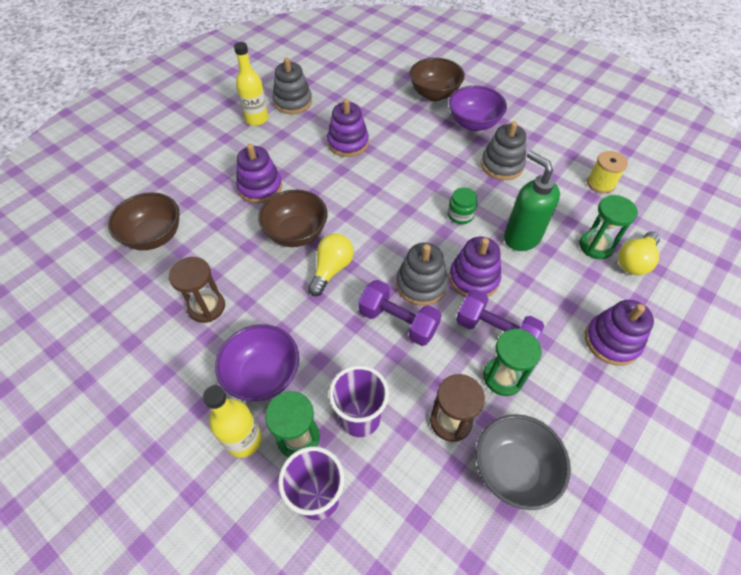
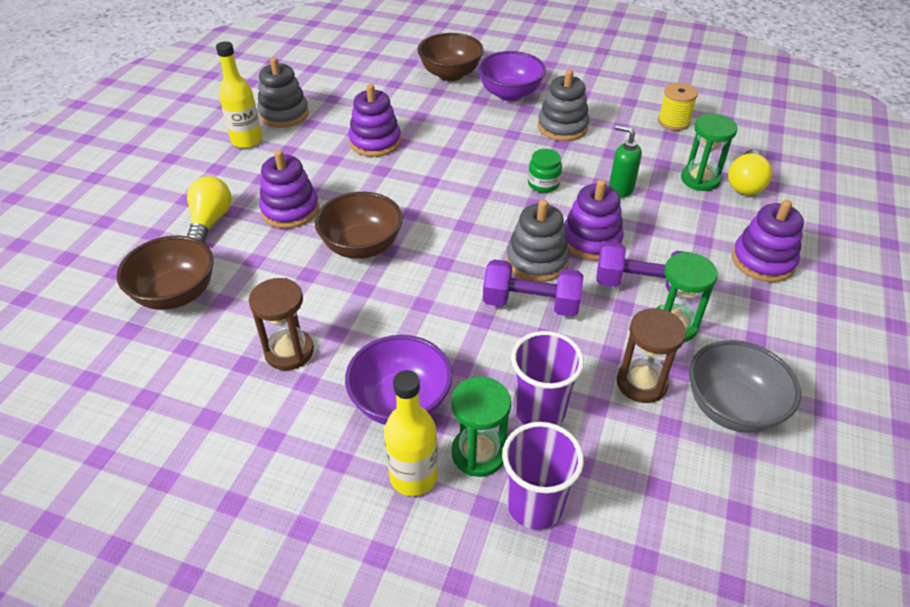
camera: 20 degrees left, 10 degrees down
yellow light bulb [308,234,354,296] -> yellow light bulb moved to [187,176,232,243]
green soap dispenser [504,151,560,251] -> green soap dispenser [609,125,642,198], size x0.62

